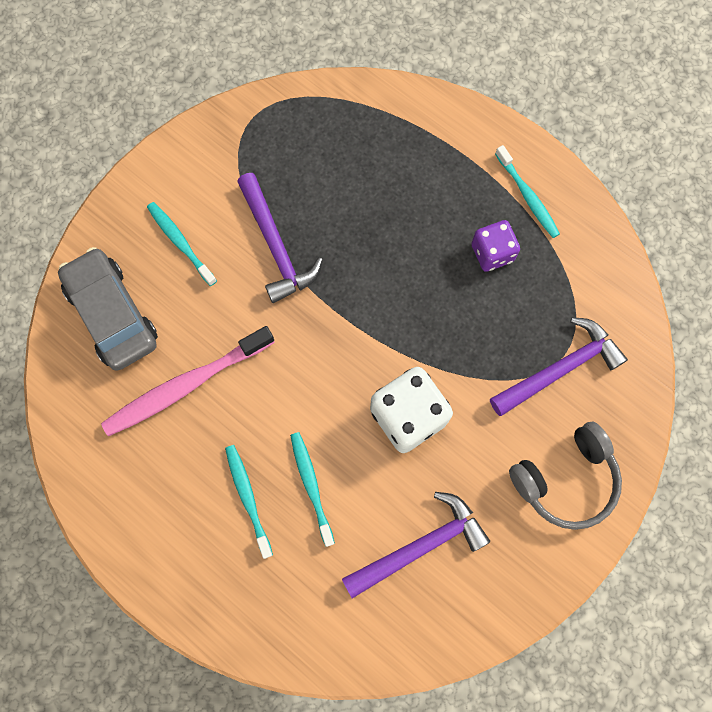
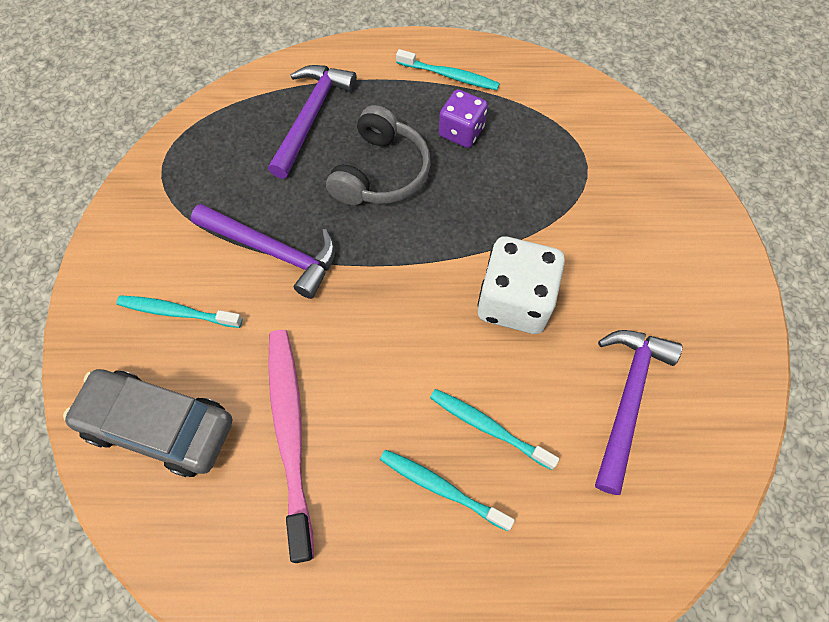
camera: 40 degrees left, 10 degrees down
pink toothbrush [101,326,275,436] -> pink toothbrush turned 150 degrees clockwise [268,330,314,563]
purple hammer [490,317,628,416] -> purple hammer moved to [268,65,357,179]
grey headphones [509,422,622,530] -> grey headphones moved to [326,105,431,205]

